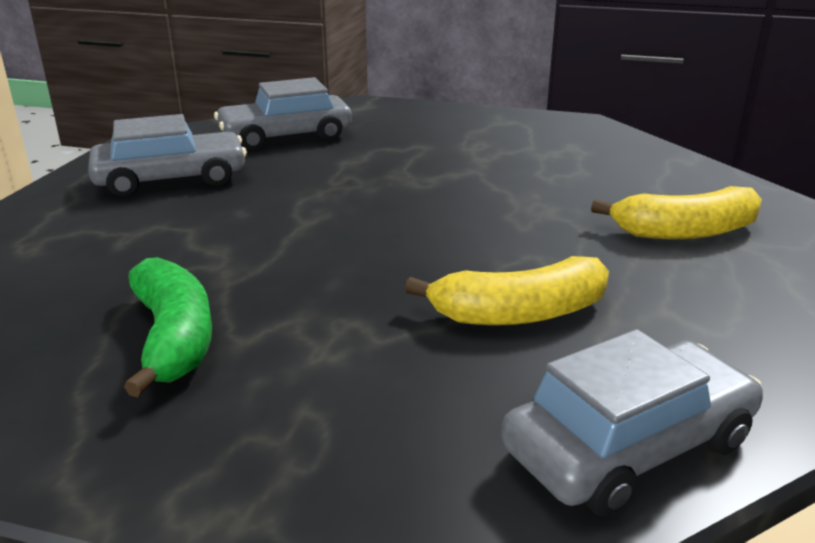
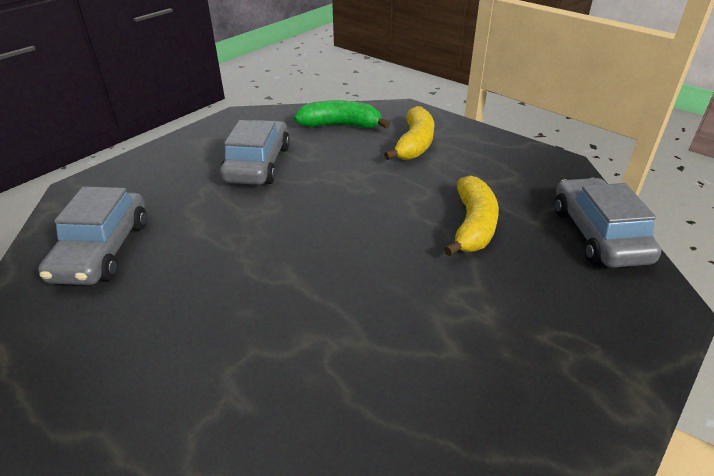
camera: 65 degrees left, 10 degrees up
grey car [88,114,247,197] -> grey car moved to [220,120,290,185]
green banana [124,257,212,398] -> green banana moved to [294,100,390,128]

